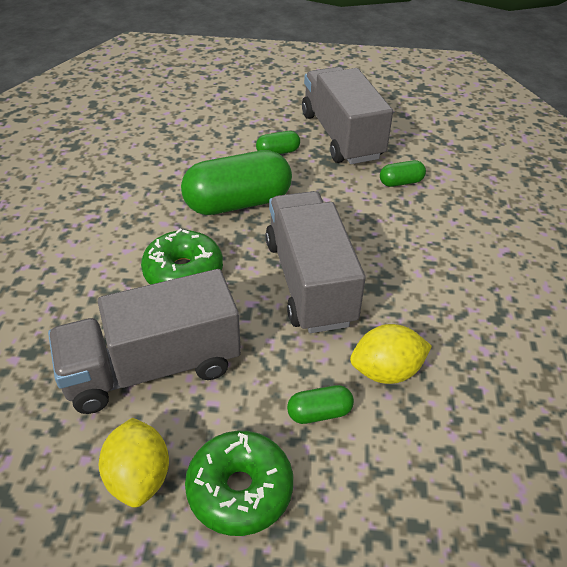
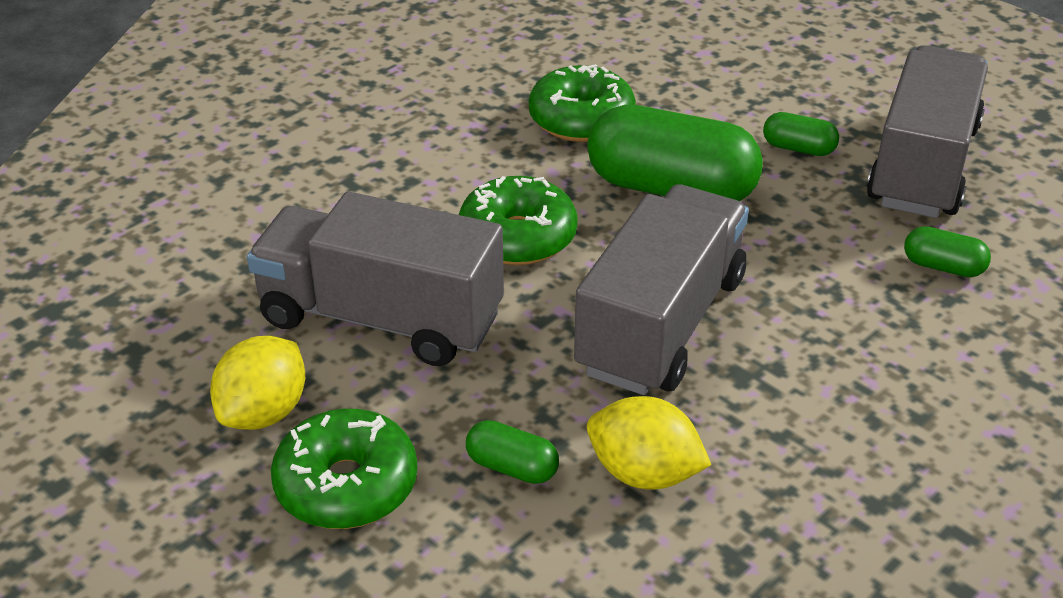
camera: 40 degrees right, 5 degrees down
none -> green donut [529,64,636,142]

